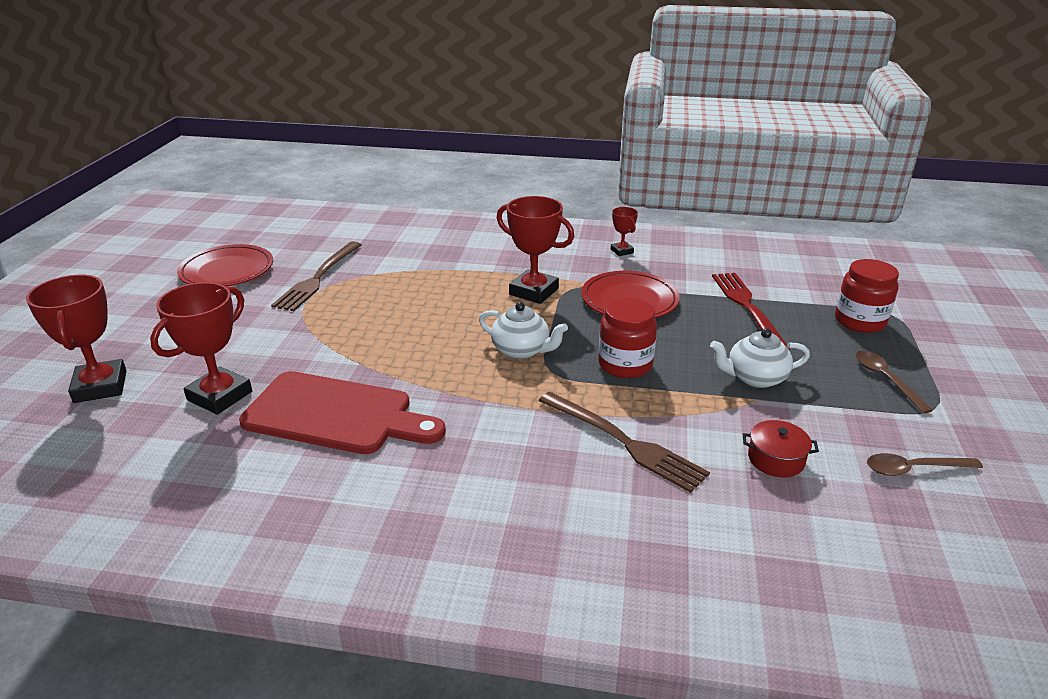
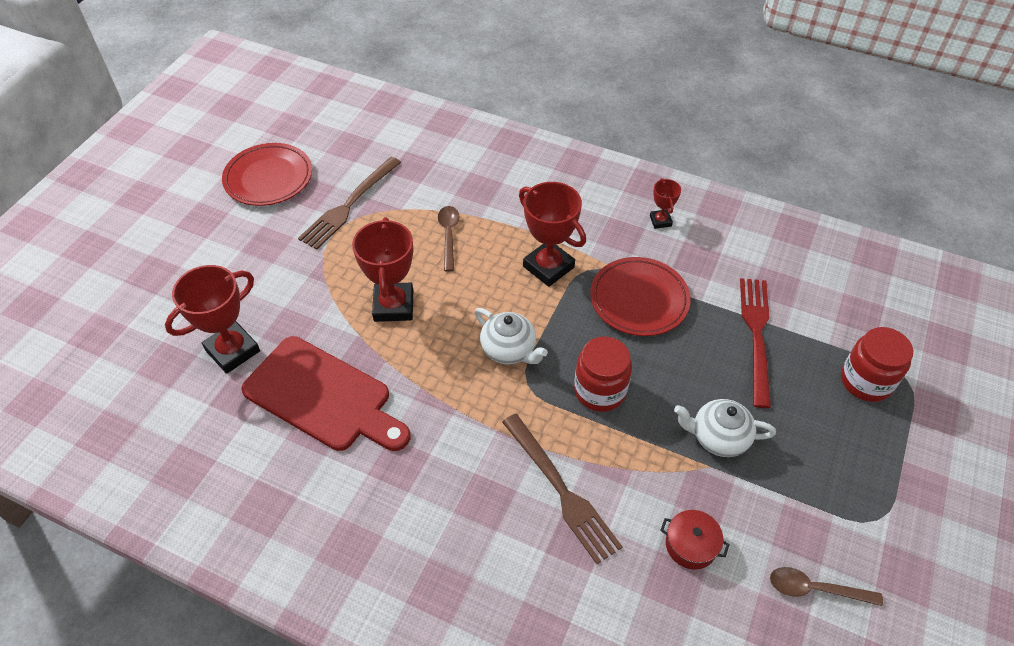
camera: 15 degrees right, 20 degrees up
red trophy [26,275,127,403] -> red trophy moved to [352,217,413,322]
brown spoon [856,350,933,414] -> brown spoon moved to [438,206,460,272]

